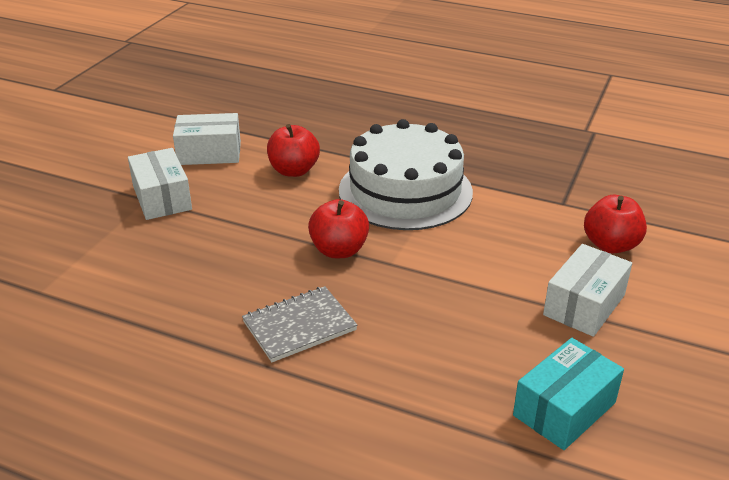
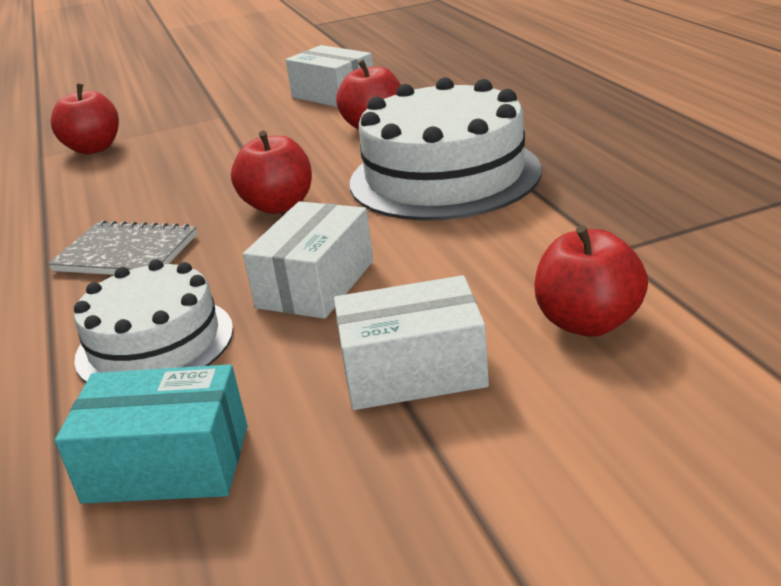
camera: 50 degrees right, 5 degrees down
white box [128,148,192,220] -> white box moved to [243,201,373,319]
none -> red apple [51,84,119,154]
none -> white cake [74,259,233,383]

